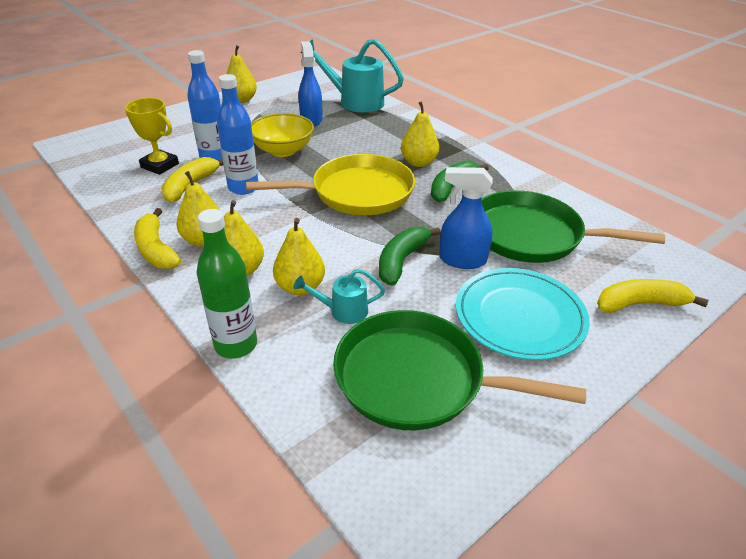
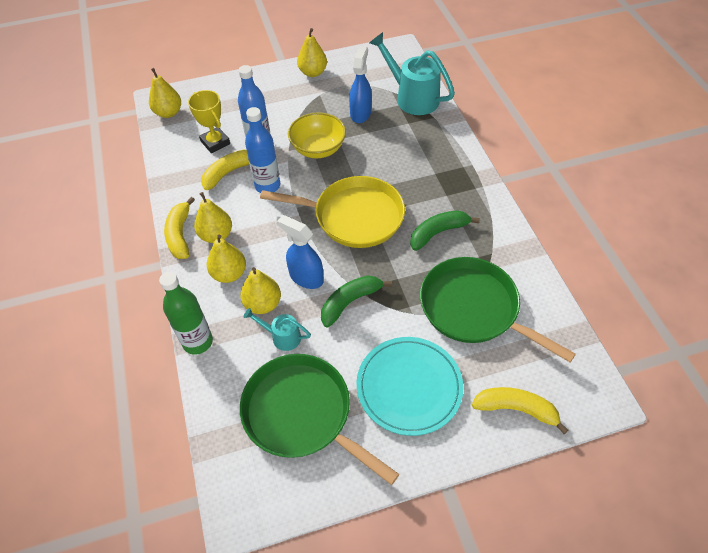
camera: 25 degrees right, 15 degrees up
yellow pear [401,101,439,167] -> yellow pear moved to [149,68,181,118]
blue spray bottle [439,167,493,269] -> blue spray bottle moved to [277,215,324,289]

